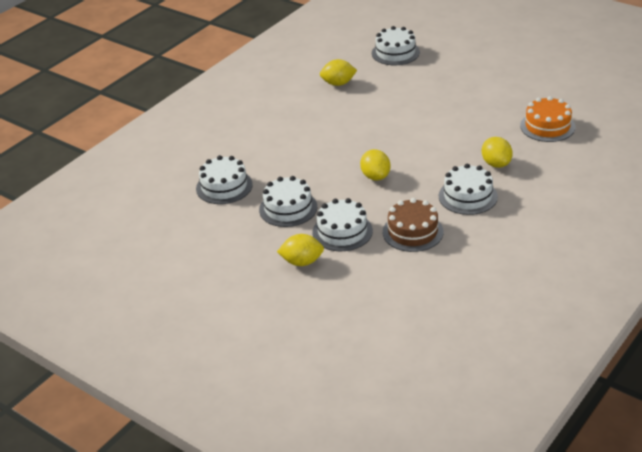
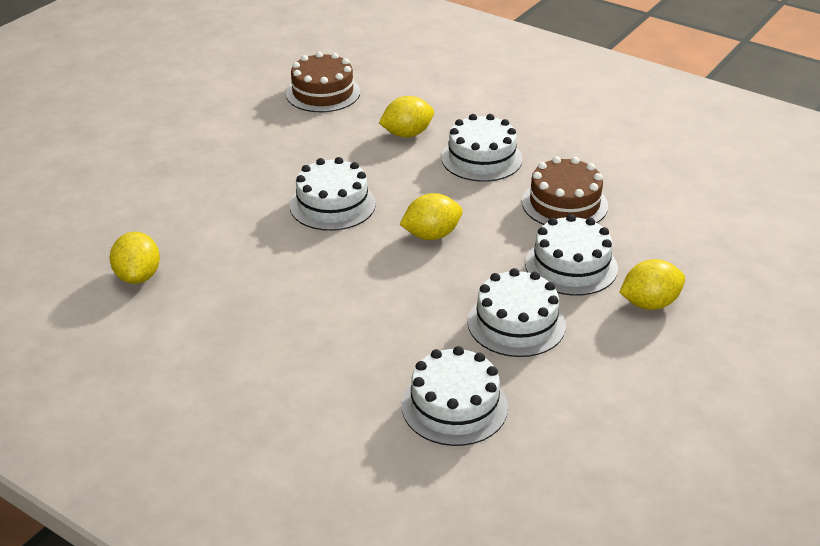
camera: 95 degrees left, 0 degrees up
yellow lemon [277,234,324,266] -> yellow lemon turned 75 degrees clockwise [619,259,685,310]
white cake [372,26,420,65] -> white cake moved to [290,157,376,231]
orange cake [520,96,576,142] -> brown cake [286,52,360,112]

